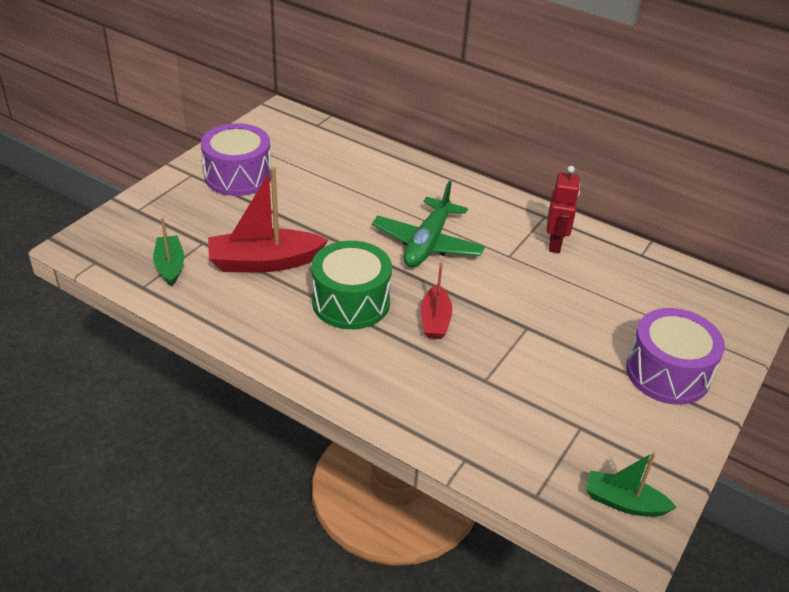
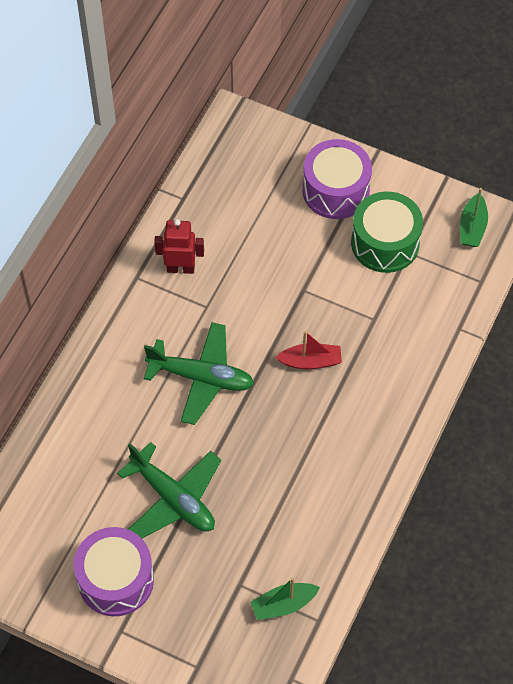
camera: 95 degrees left, 20 degrees up
red boat [208,167,328,272] -> none
green drum [311,241,392,329] -> green drum moved to [351,192,423,273]
none -> green plane [117,442,221,538]

